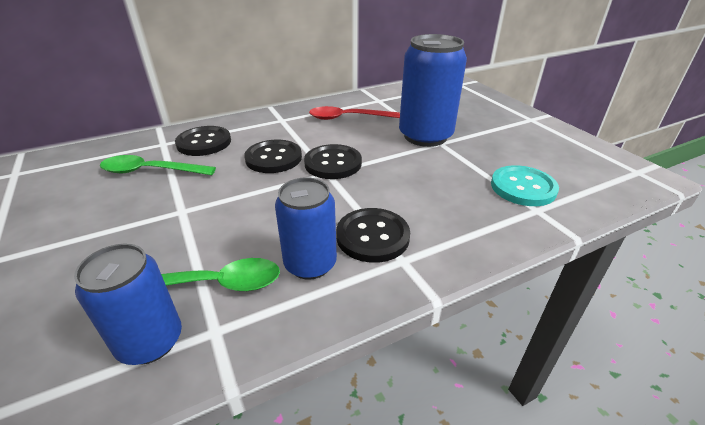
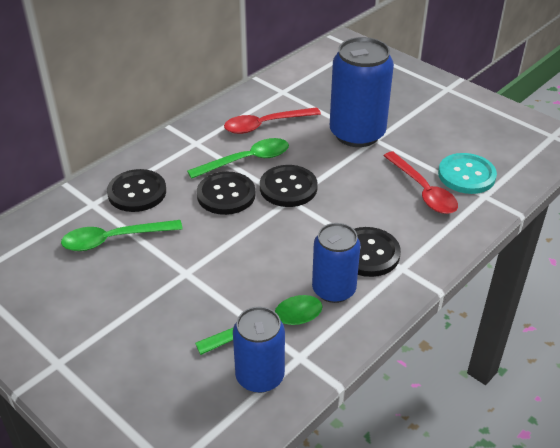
camera: 20 degrees left, 5 degrees up
none -> green spoon [187,138,289,179]
none -> red spoon [383,151,458,214]

